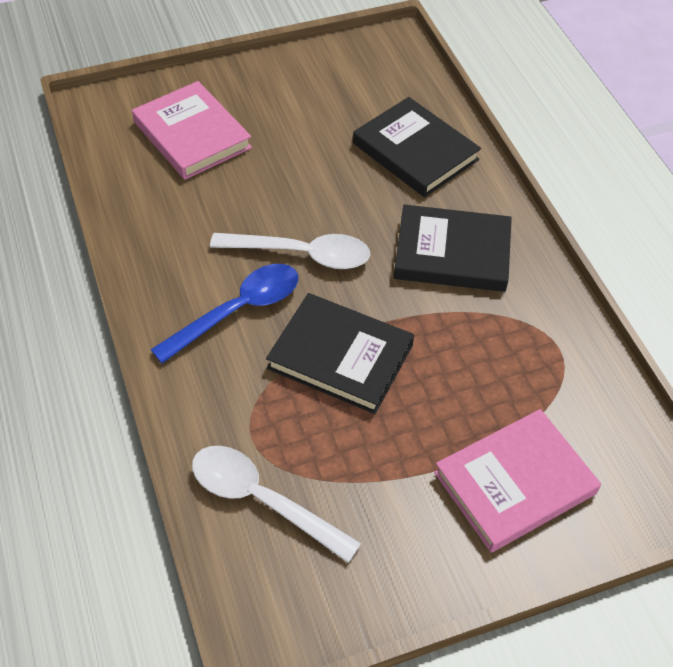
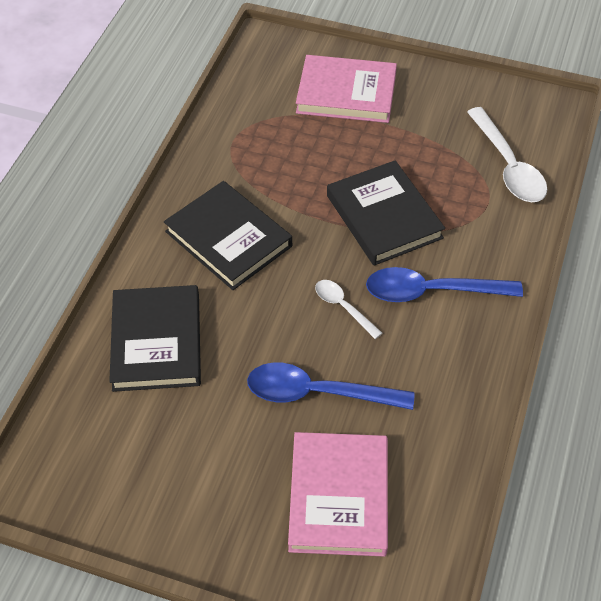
camera: 140 degrees left, 0 degrees up
white spoon [210,233,370,269] -> white spoon [315,280,382,339], size x0.55
none -> blue spoon [247,363,415,410]

